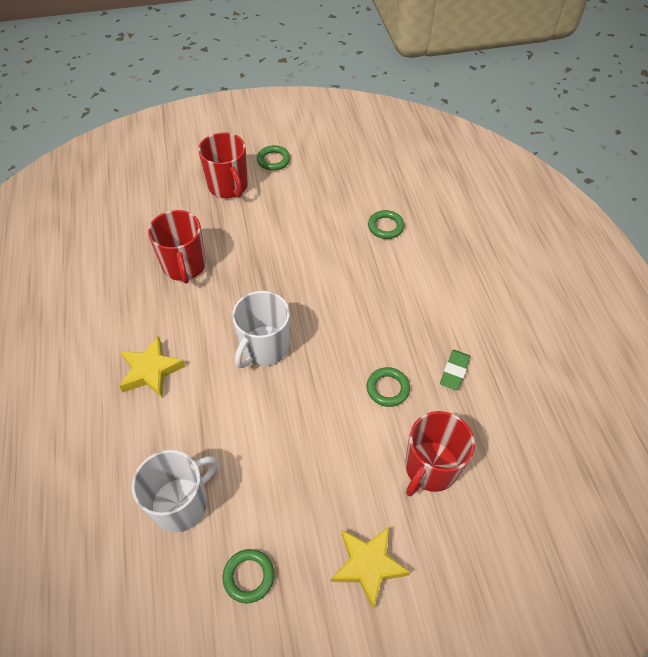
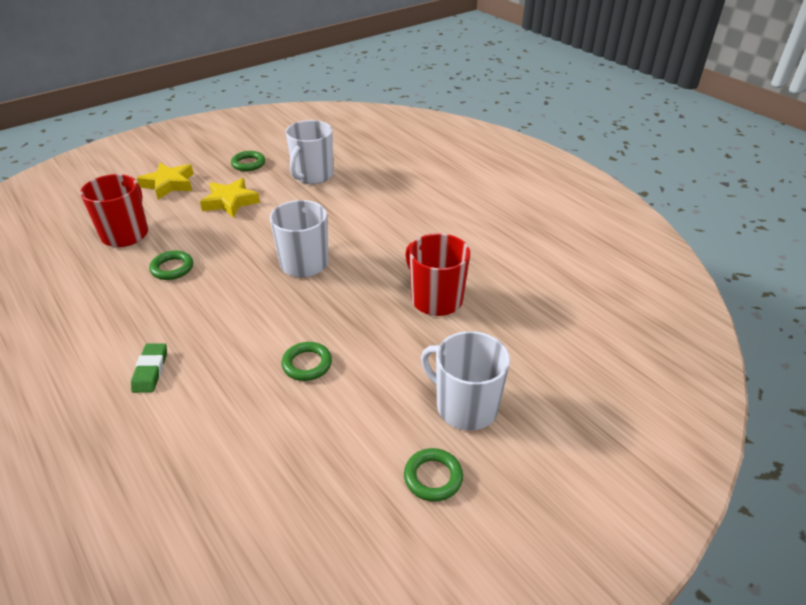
camera: 155 degrees right, 15 degrees down
yellow star [119,336,186,398] -> yellow star moved to [200,178,260,218]
red mug [198,132,248,198] -> white mug [421,331,510,431]
green ring [368,210,405,239] -> green ring moved to [281,342,332,381]
green eraser [440,350,471,390] -> green eraser moved to [131,343,167,393]

